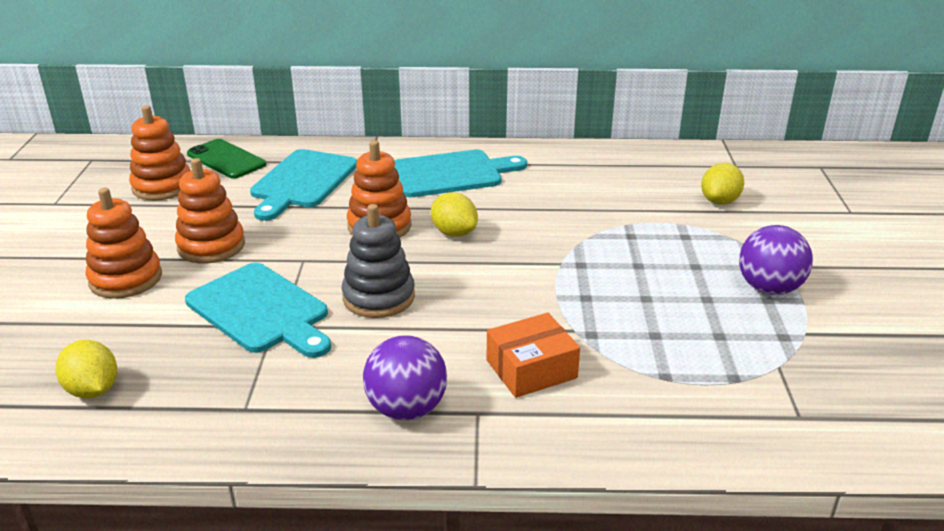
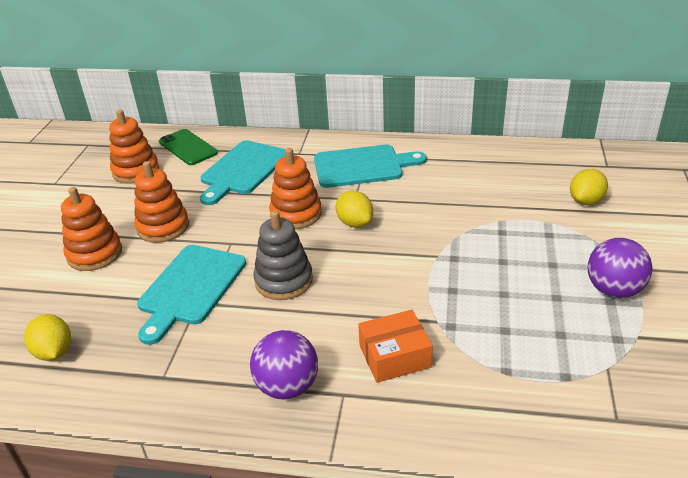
camera: 10 degrees right, 5 degrees up
turquoise cutting board [185,263,331,358] -> turquoise cutting board turned 60 degrees clockwise [137,245,246,345]

